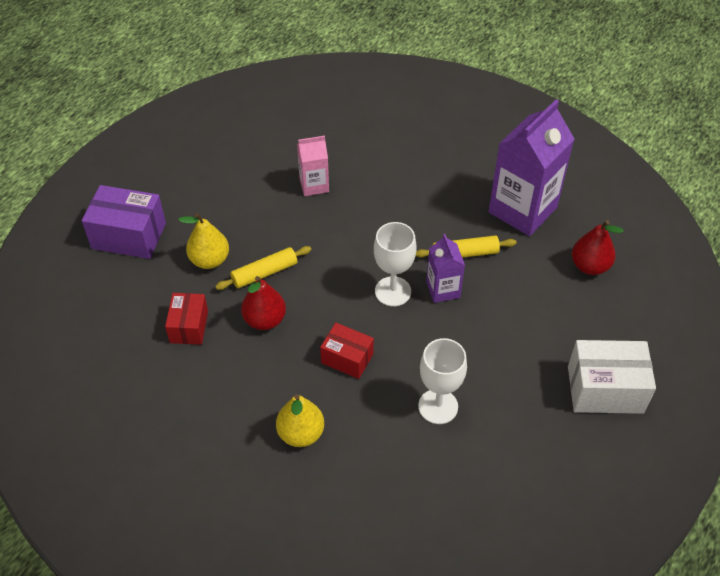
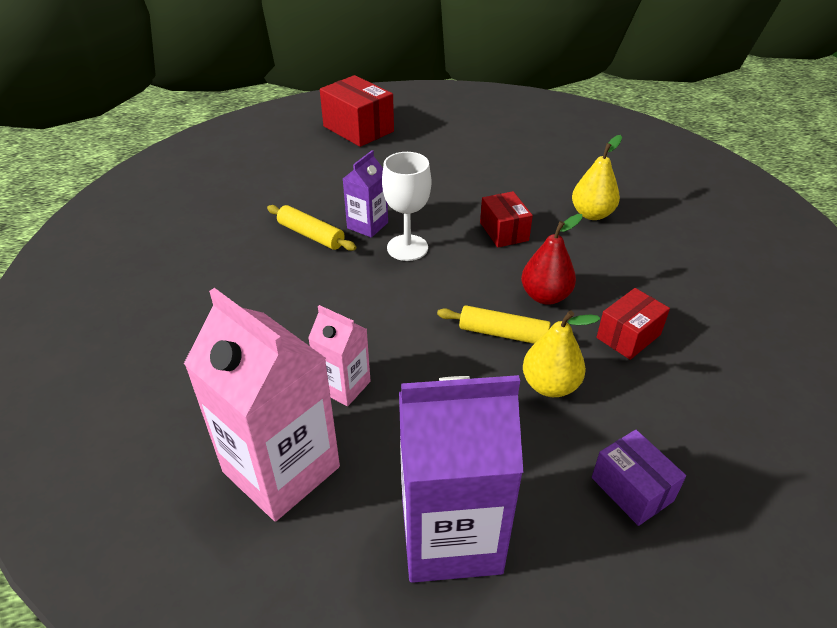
camera: 135 degrees left, 10 degrees down
purple box [82,185,166,259] -> purple box [592,430,686,526], size x0.62
white goblet [418,338,467,424] -> none
purple carton [488,100,574,236] -> purple carton moved to [399,375,523,583]
white box [568,340,656,414] -> red box [320,75,394,147]
red pear [572,220,623,275] -> none
none -> pink carton [184,288,340,521]

